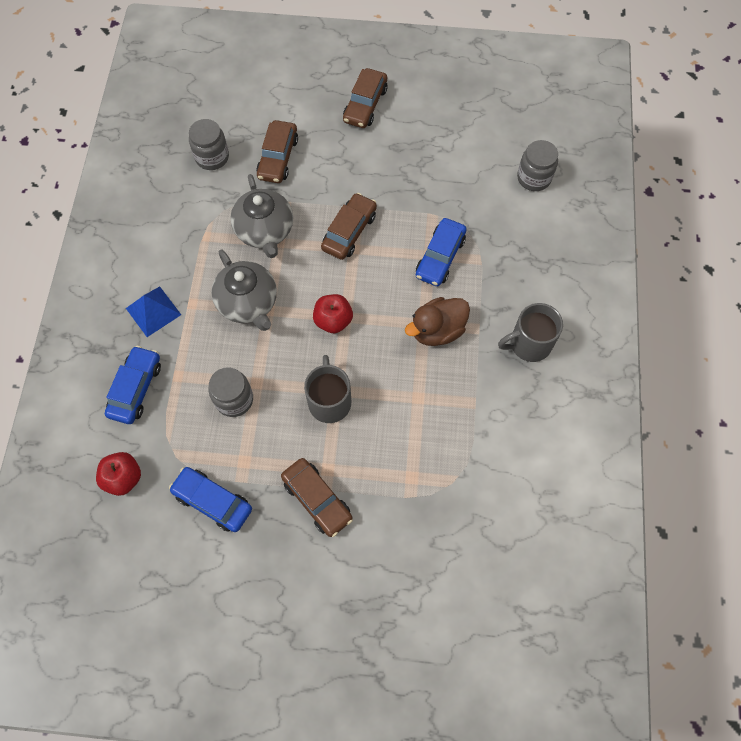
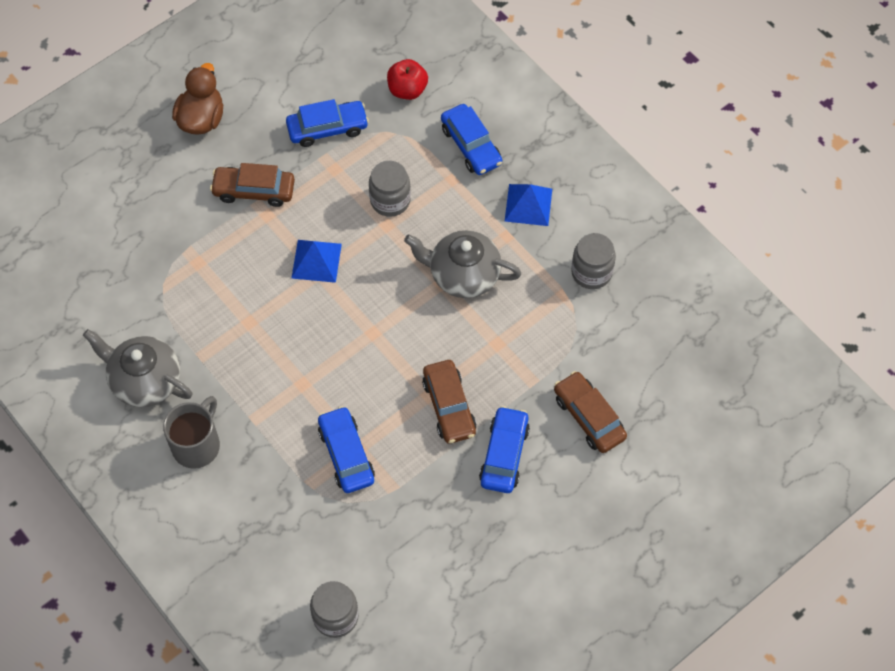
camera: 135 degrees right, 5 degrees down
grey jar [189,119,229,170] -> grey jar moved to [571,233,616,289]
grey teapot [231,174,293,258] -> grey teapot moved to [83,329,192,407]
grey mug [304,355,351,423] -> blue pyramid [291,240,342,283]
red apple [313,294,353,333] -> none
brown car [343,68,387,128] -> none
brown duck [405,297,470,346] -> brown duck moved to [172,63,223,135]
none -> blue car [479,406,530,493]

